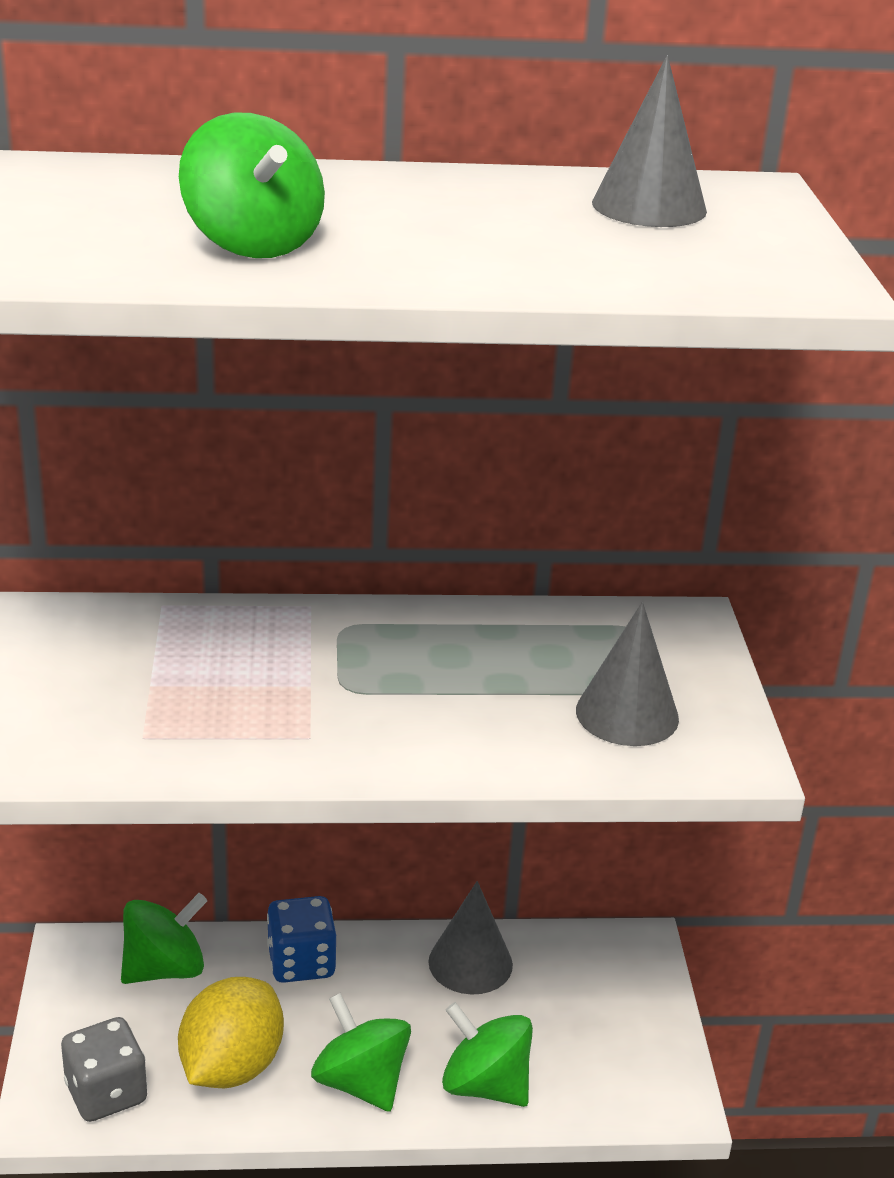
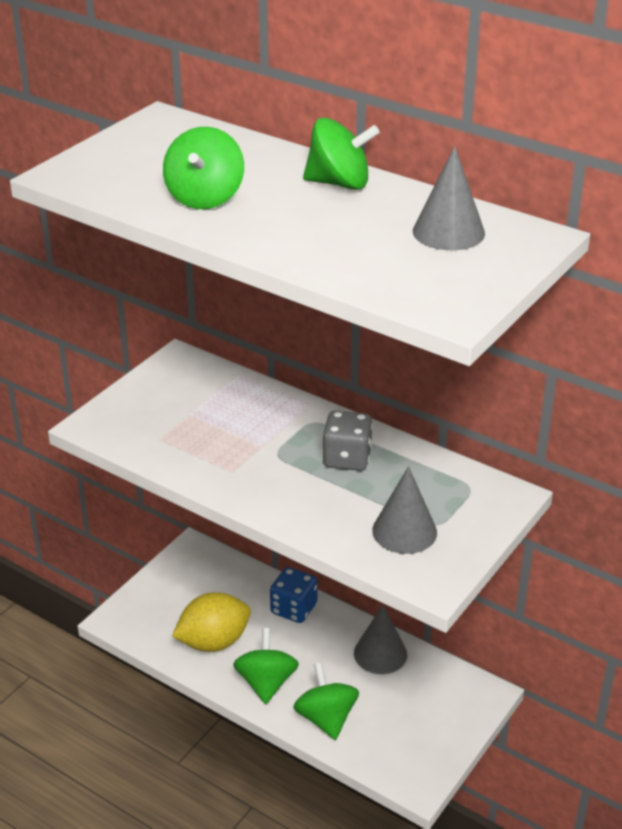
camera: 40 degrees right, 5 degrees up
grey dice [61,1017,147,1122] -> grey dice moved to [323,411,373,471]
green spinning top [121,893,207,984] -> green spinning top moved to [303,118,380,190]

